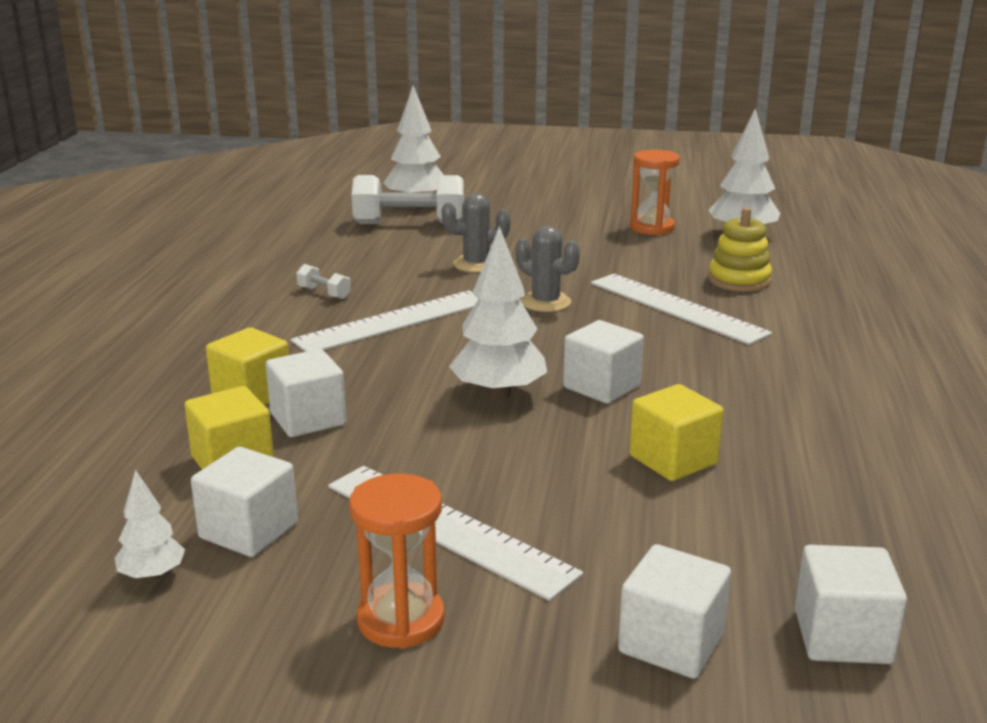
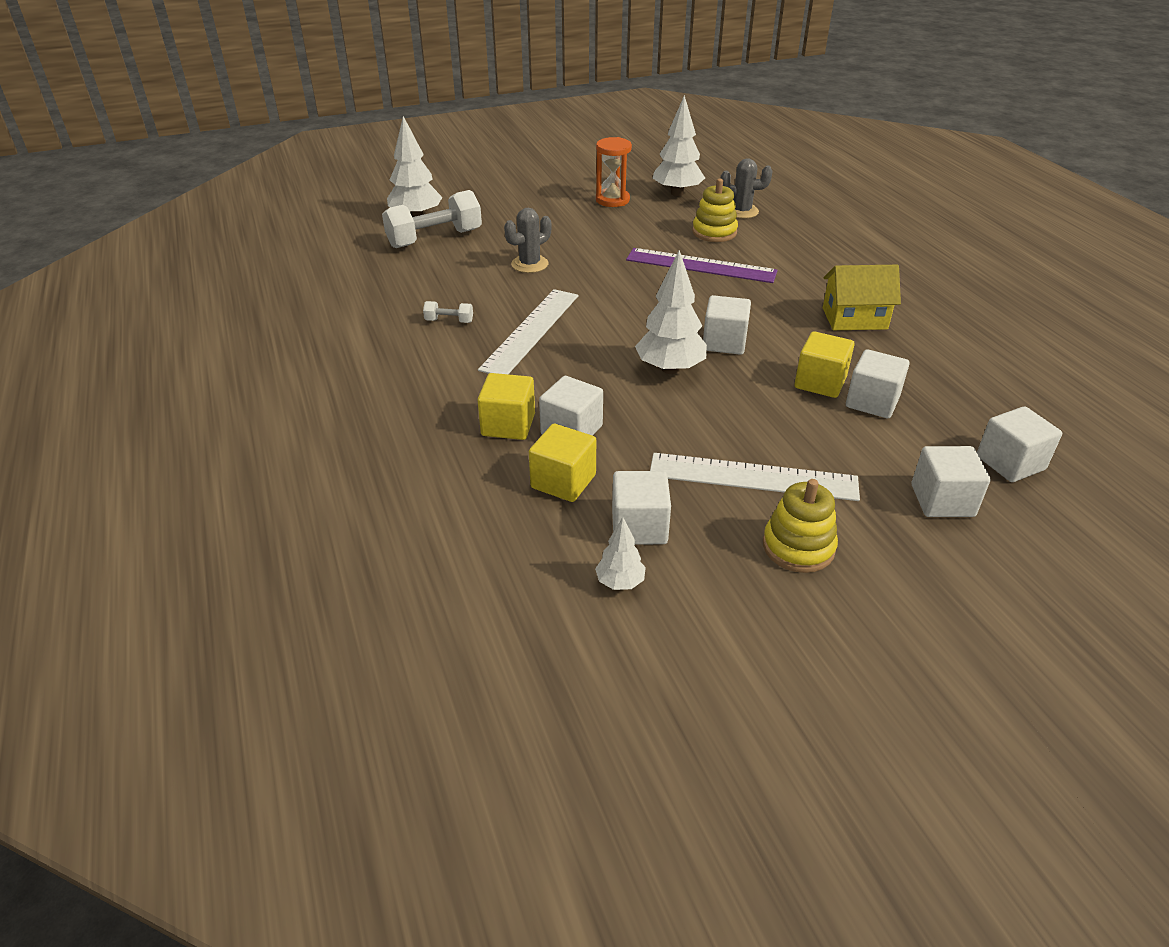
camera: 30 degrees left, 15 degrees up
orange hourglass [349,474,445,649] -> yellow stacking toy [763,479,838,573]
grey cactus [516,226,580,312] -> grey cactus moved to [721,158,772,218]
white ruler [591,274,772,345] -> purple ruler [626,248,778,283]
none -> yellow house [823,265,901,330]
none -> white cube [846,349,910,418]

